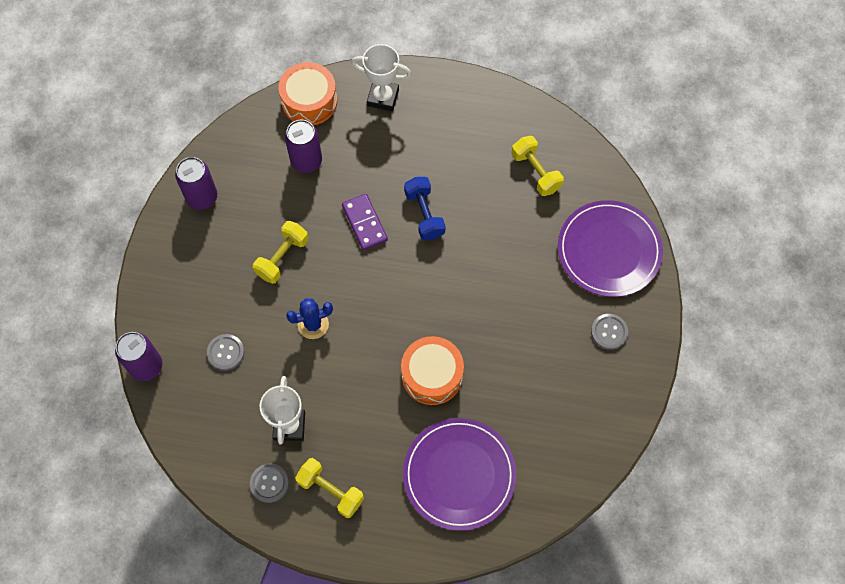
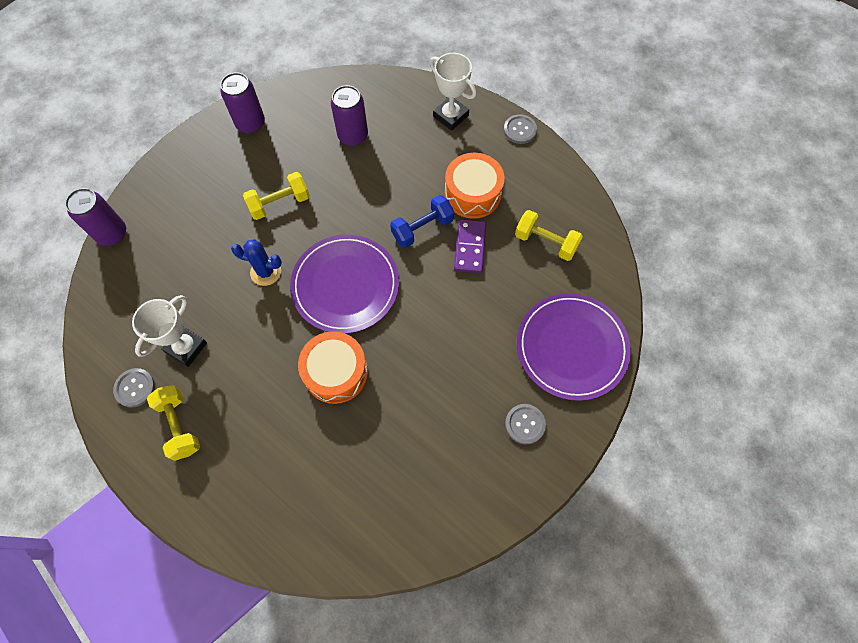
camera: 30 degrees right, 0 degrees up
grey button [207,334,244,370] -> grey button moved to [504,114,537,144]
orange drum [279,62,337,125] -> orange drum moved to [445,153,505,219]
purple domino [342,194,388,250] -> purple domino moved to [454,219,486,273]
purple plate [403,418,516,531] -> purple plate moved to [290,235,399,334]
blue dumbbell [404,177,445,240] -> blue dumbbell turned 45 degrees clockwise [390,195,454,248]
yellow dumbbell [511,136,564,196] -> yellow dumbbell turned 60 degrees counterclockwise [515,210,583,261]

